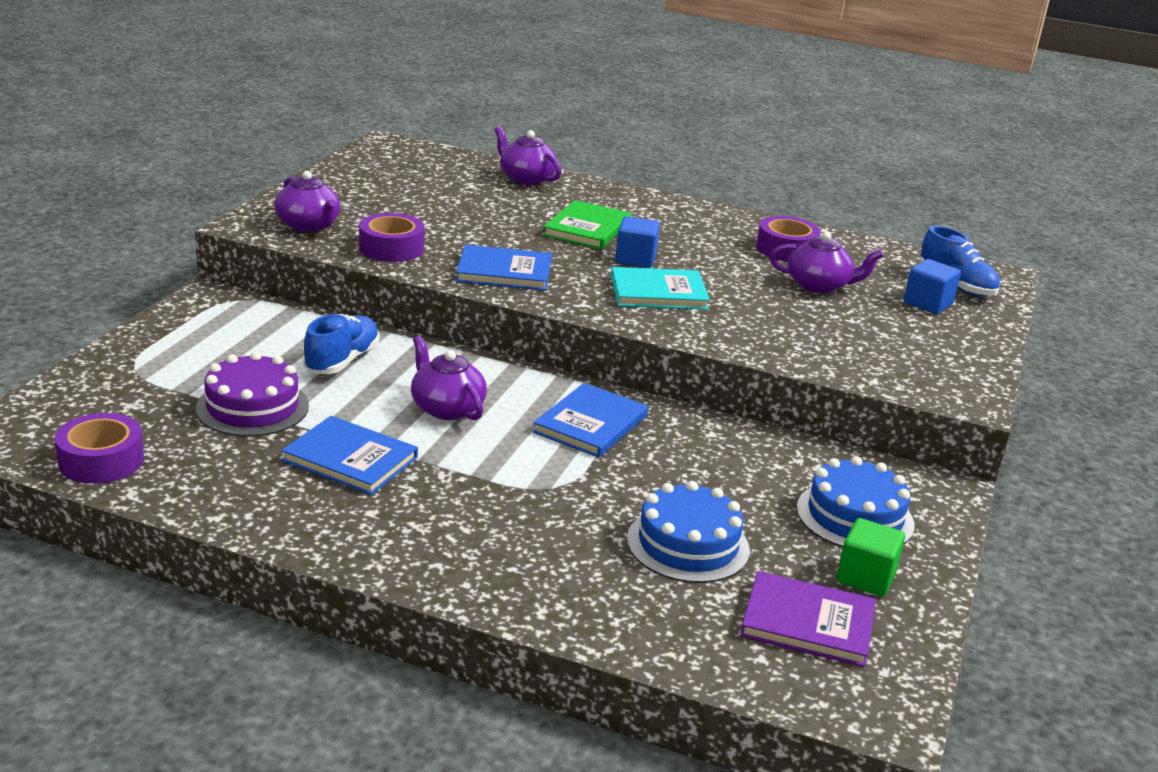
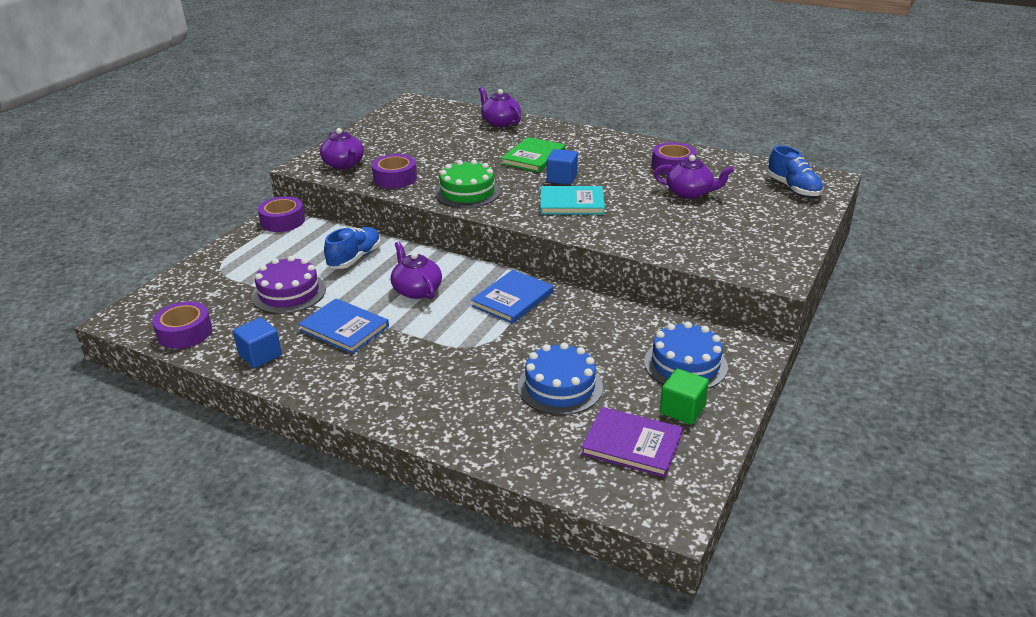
camera: 10 degrees right, 5 degrees up
blue book [456,245,552,291] -> green cake [435,160,501,208]
blue cube [904,259,961,314] -> blue cube moved to [233,317,282,368]
none -> purple tape [258,196,305,232]

